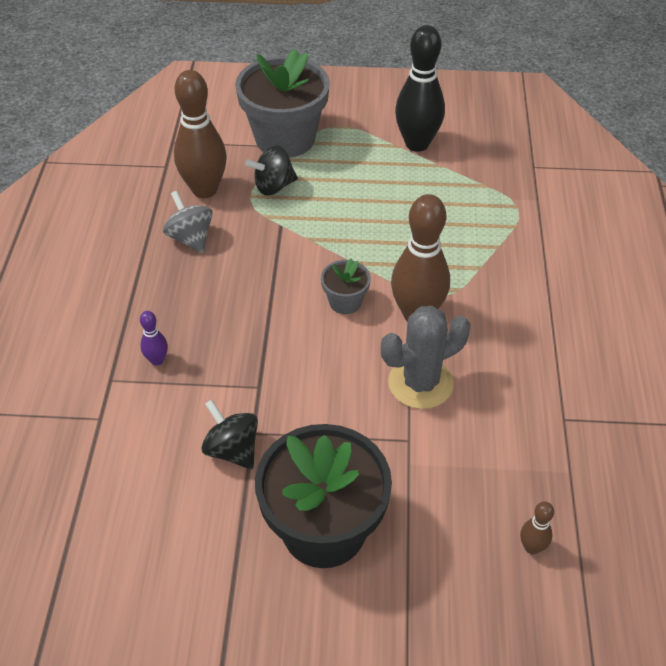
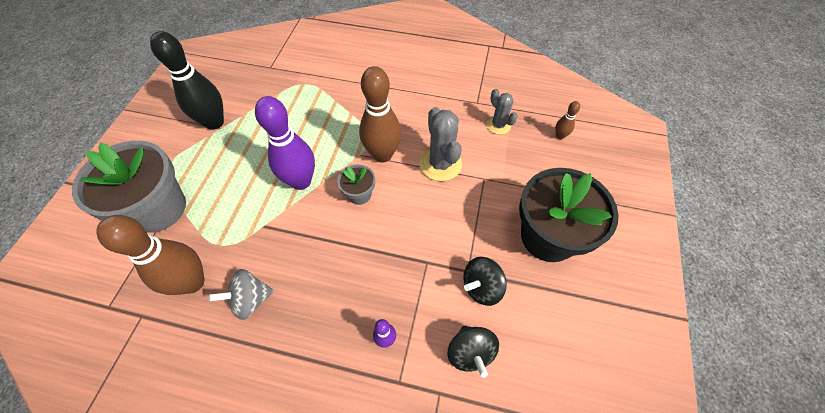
camera: 80 degrees left, 10 degrees up
black spinning top [245,145,298,195] -> black spinning top moved to [448,326,499,378]
none -> purple bowling pin [255,96,315,190]
none -> grey cactus [486,89,518,135]

